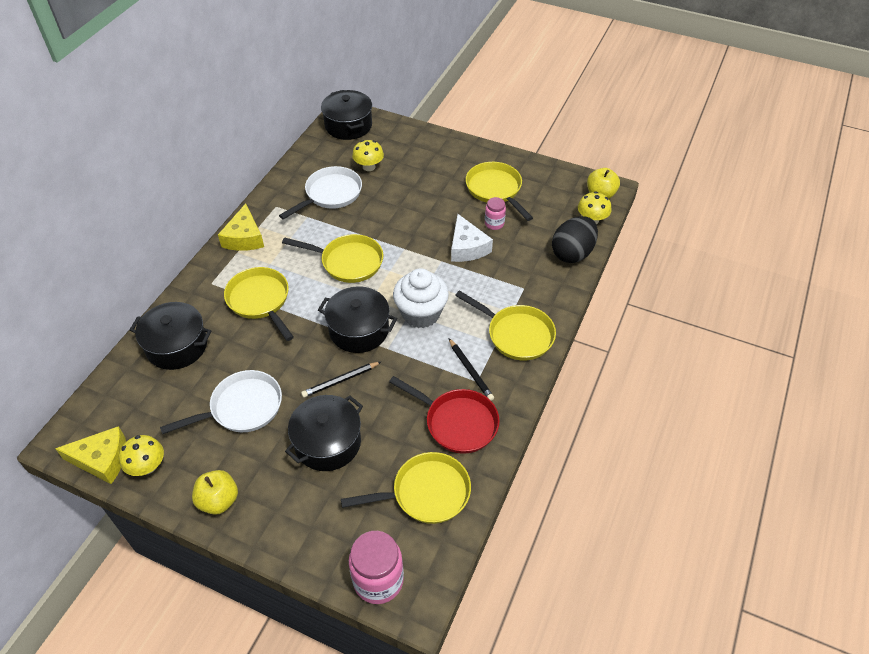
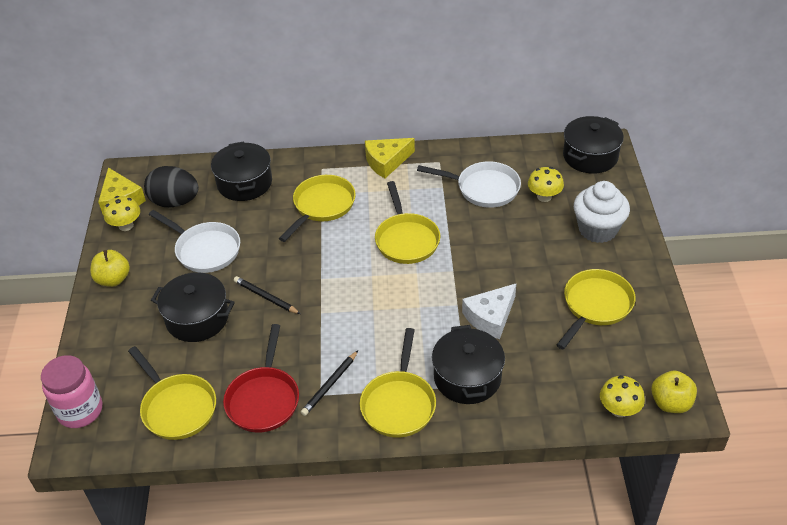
camera: 65 degrees right, 5 degrees down
black pot [318,286,397,353] -> black pot moved to [432,325,505,404]
white cupcake [393,268,449,328] -> white cupcake moved to [574,181,630,243]
pink jar [485,197,506,230] -> none
black egg [552,216,598,263] -> black egg moved to [144,166,199,207]

